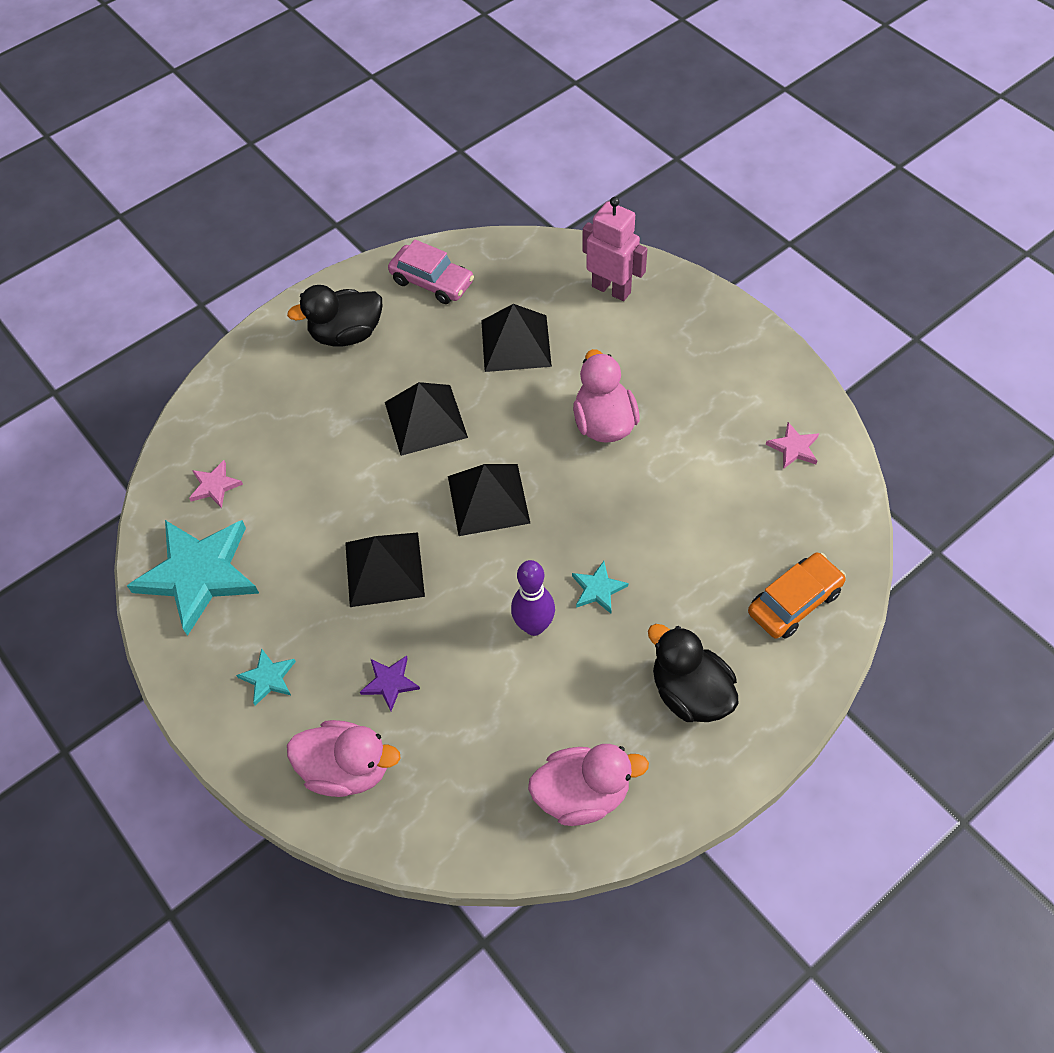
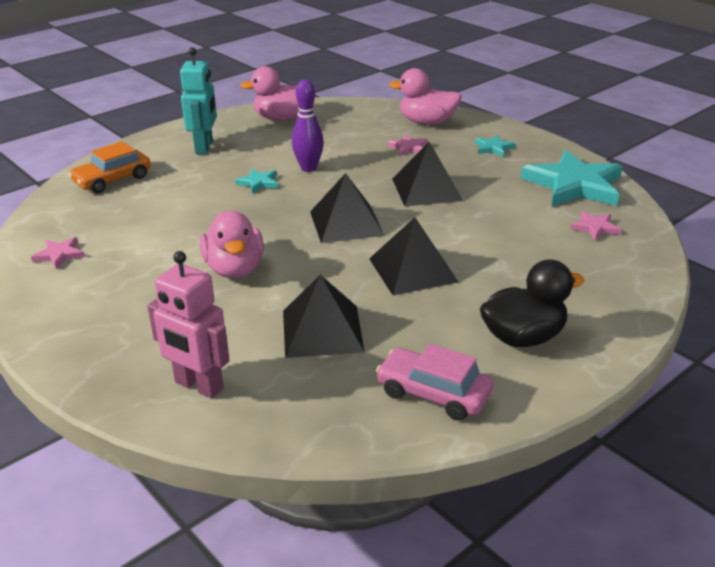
camera: 175 degrees right, 25 degrees down
purple star [360,655,420,711] -> pink star [388,134,428,156]
black duck [648,624,738,722] -> turquoise robot [180,47,217,154]

